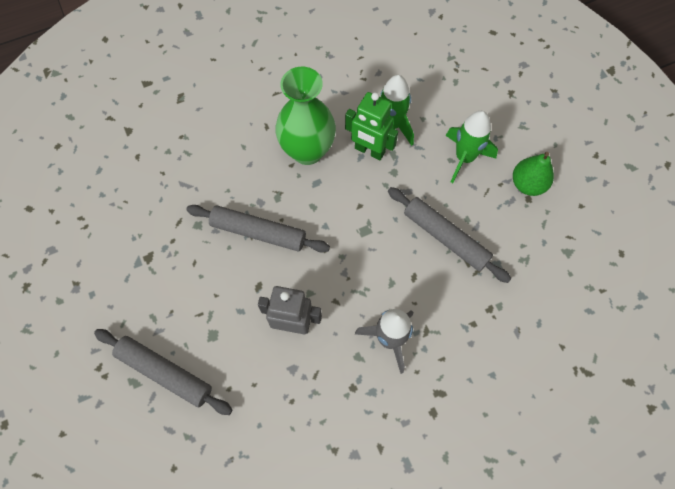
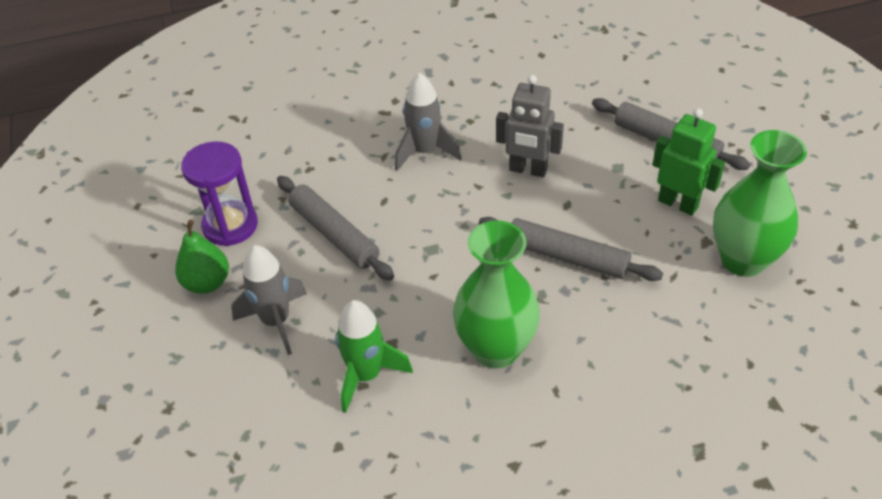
camera: 170 degrees left, 20 degrees down
green robot [345,92,398,160] -> green robot moved to [652,108,725,216]
green rocket [446,111,498,183] -> grey rocket [231,245,307,355]
none -> purple hourglass [181,141,258,246]
none -> green vase [713,130,807,277]

